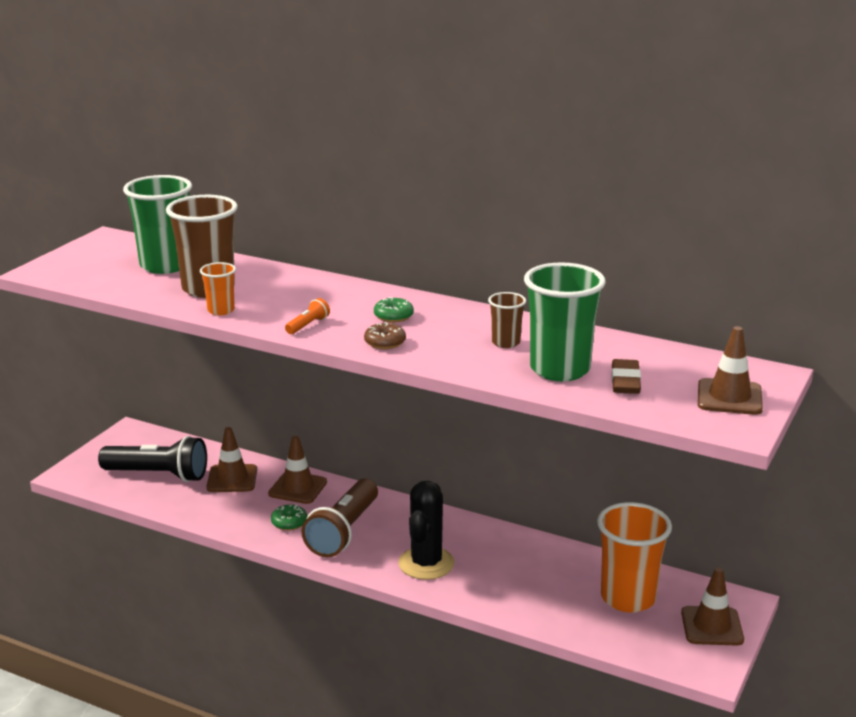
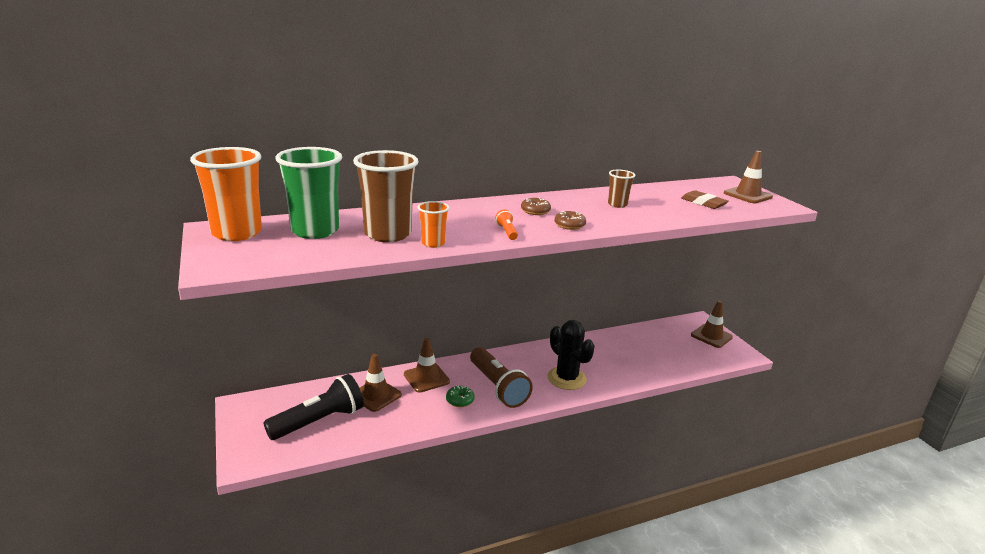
camera: 50 degrees left, 0 degrees up
green donut [374,297,414,323] -> brown donut [521,198,551,215]
green cup [524,262,606,381] -> none
orange cup [597,502,672,613] -> orange cup moved to [190,147,262,241]

